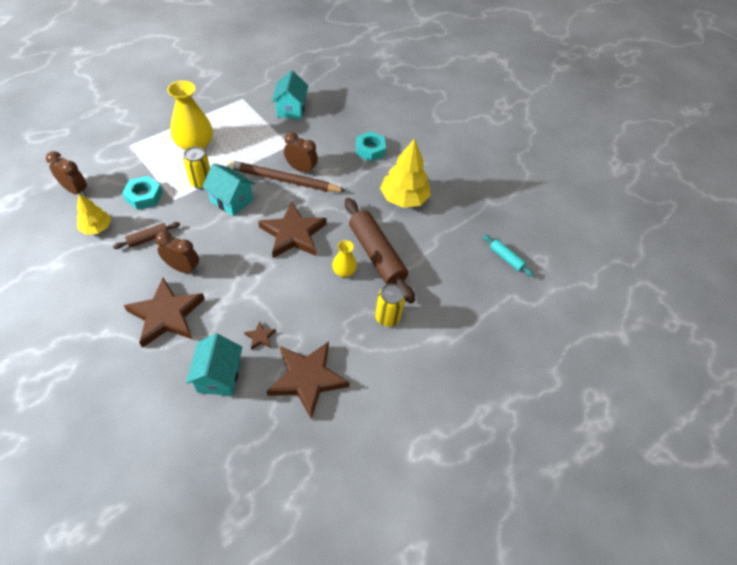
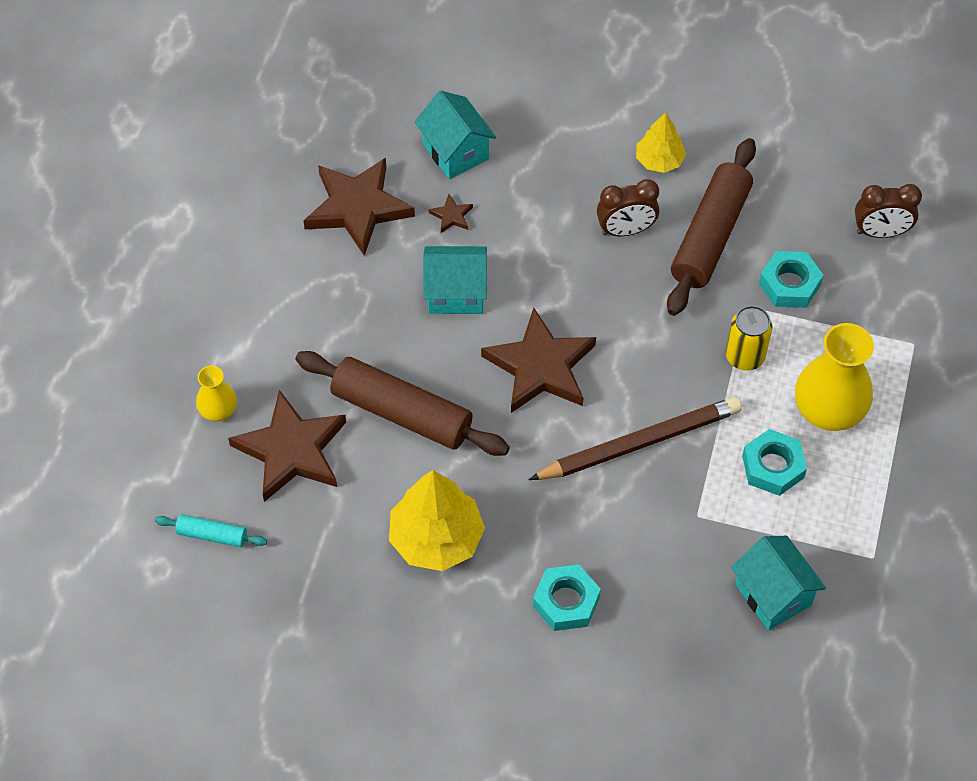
camera: 150 degrees right, 5 degrees up
yellow tree [76,194,111,235] -> yellow tree moved to [636,112,686,173]
brown rolling pin [113,222,180,249] -> brown rolling pin [667,138,756,316], size x2.13
brown star [123,278,205,348] -> brown star moved to [228,390,346,502]
turquoise house [202,163,255,216] -> turquoise house moved to [423,246,487,314]
brown clock [284,132,318,175] -> none
yellow vase [332,240,357,277] -> yellow vase moved to [196,366,237,421]
yellow can [375,284,405,327] -> none
none -> turquoise nut [742,429,807,496]

